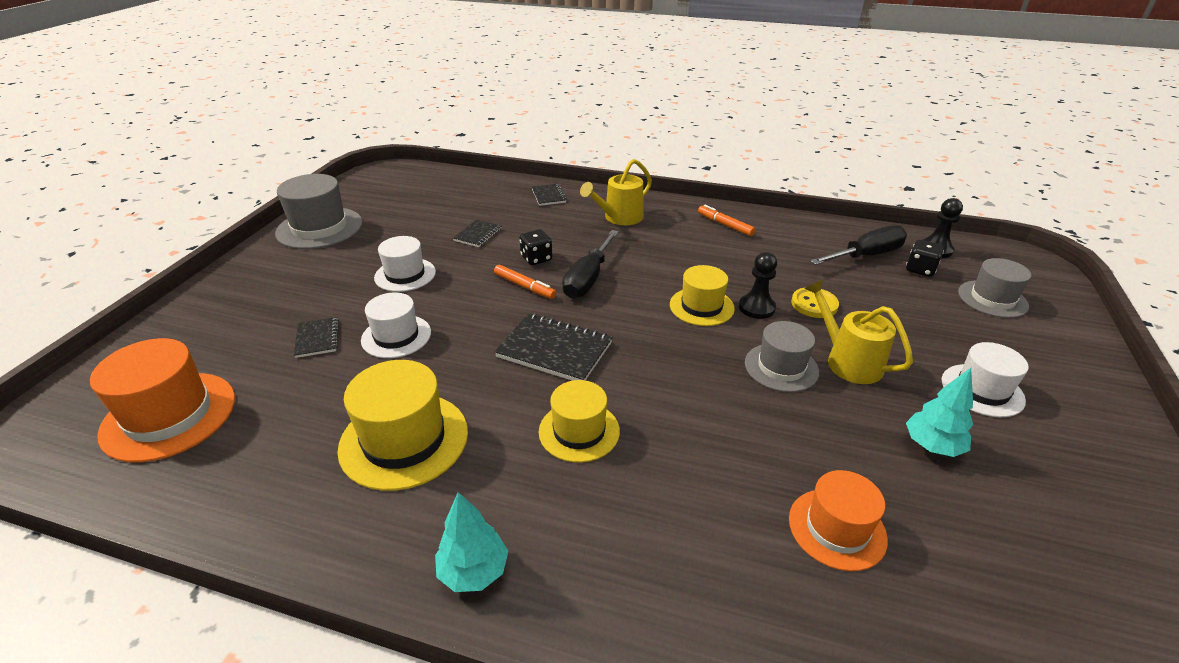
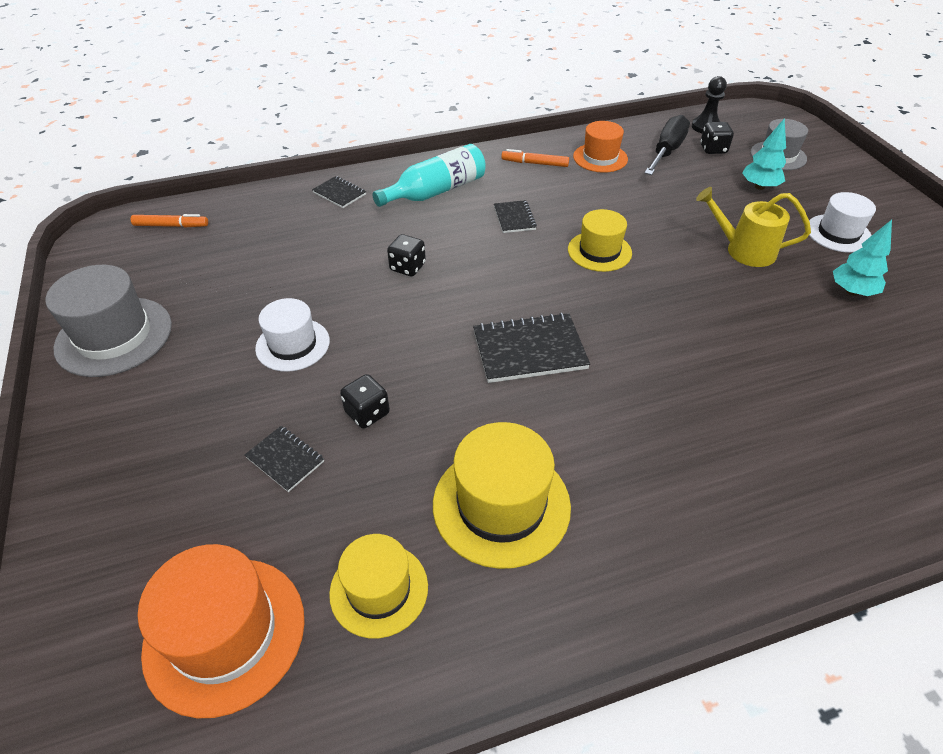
camera: 35 degrees left, 10 degrees up
white hat [361,292,431,358] -> black dice [340,374,390,428]
turquoise tree [435,492,508,592] -> turquoise tree moved to [742,118,786,190]
black notebook [453,219,502,247] -> black notebook moved to [494,200,537,233]
orange marker [494,265,556,299] -> orange marker moved to [131,214,208,227]
yellow hat [539,380,620,463] -> yellow hat moved to [329,534,428,638]
black screwdriver [562,230,619,299] -> none
yellow watering can [580,159,652,225] -> turquoise bottle [372,144,486,207]
black pawn [739,252,777,319] -> none
grey hat [745,321,819,392] -> none
orange hat [789,470,888,571] -> orange hat moved to [573,121,628,173]
yellow button [791,287,839,318] -> none

